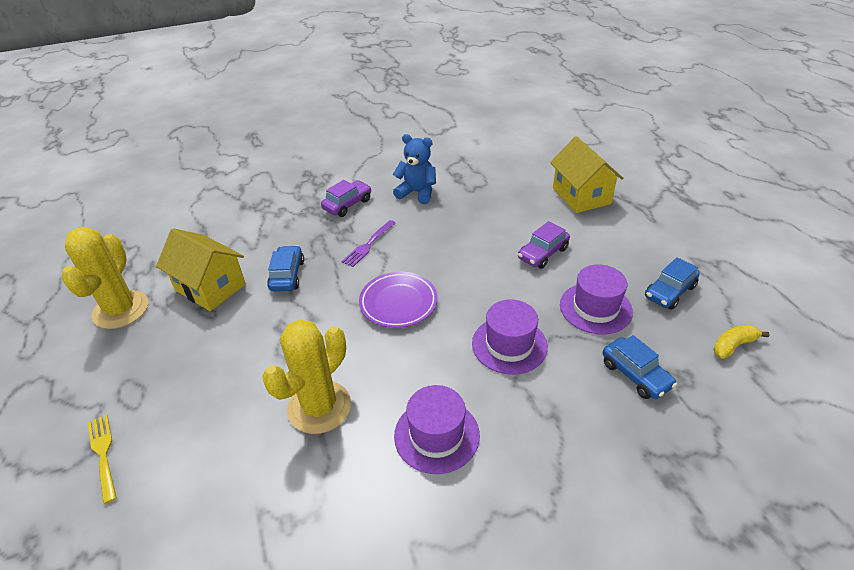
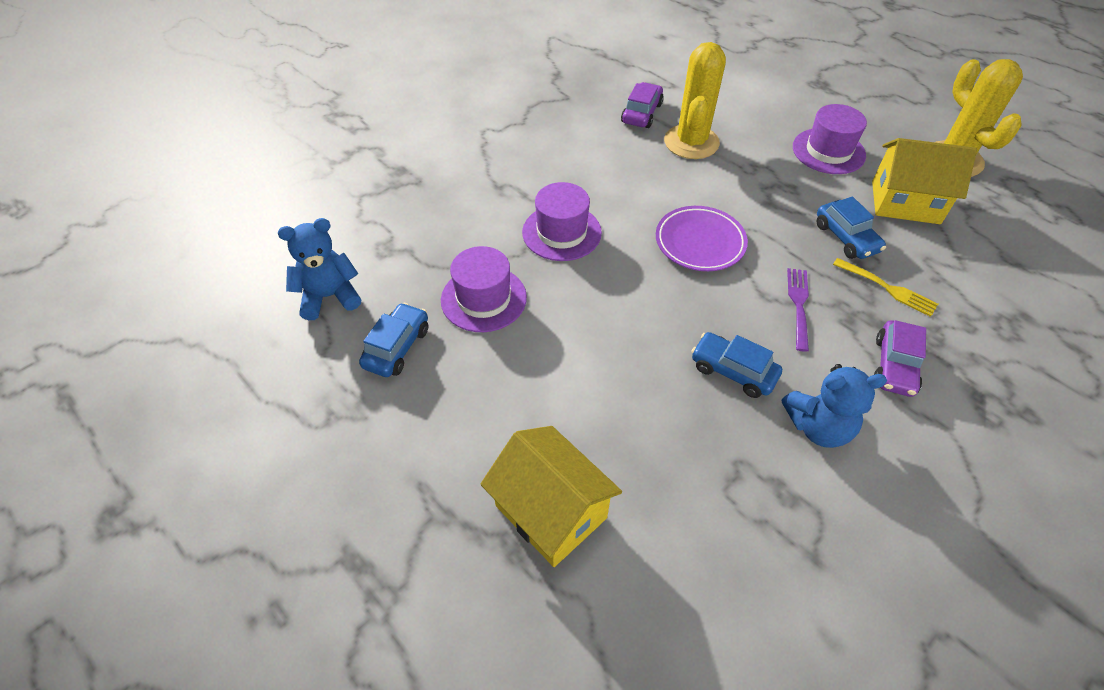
camera: 155 degrees right, 10 degrees up
yellow fork [88,415,117,504] -> yellow fork moved to [833,258,938,317]
purple hat [394,385,480,474] -> purple hat moved to [793,104,867,174]
purple car [518,221,570,269] -> purple car moved to [621,82,664,128]
blue car [603,335,677,399] -> blue car moved to [691,332,782,398]
yellow banana [713,325,770,359] -> blue teddy bear [278,218,361,320]

